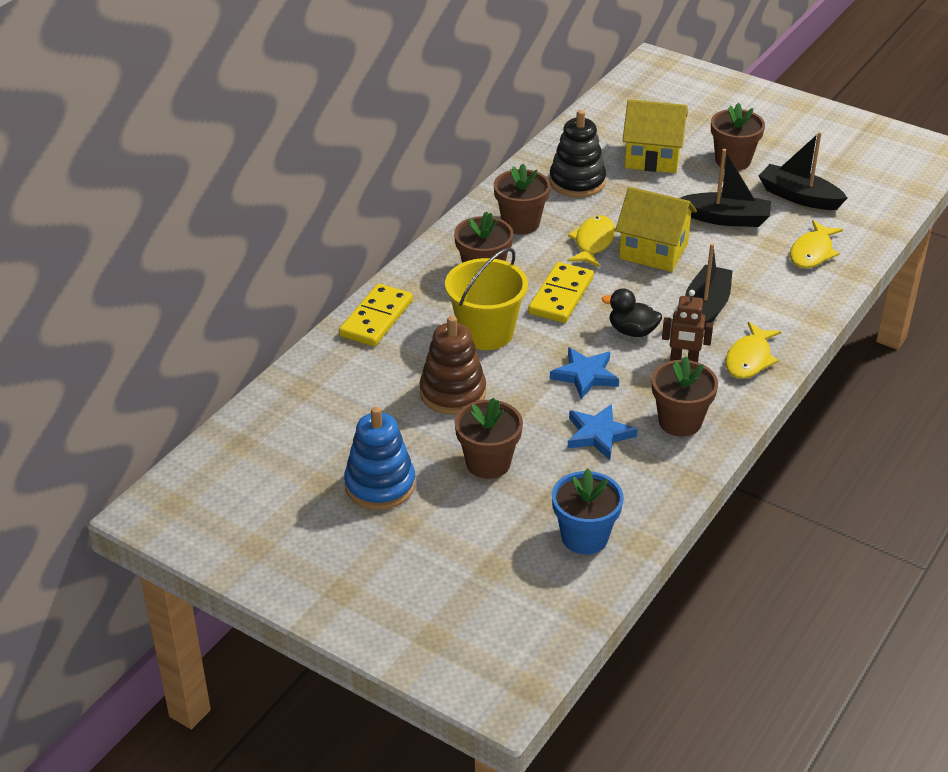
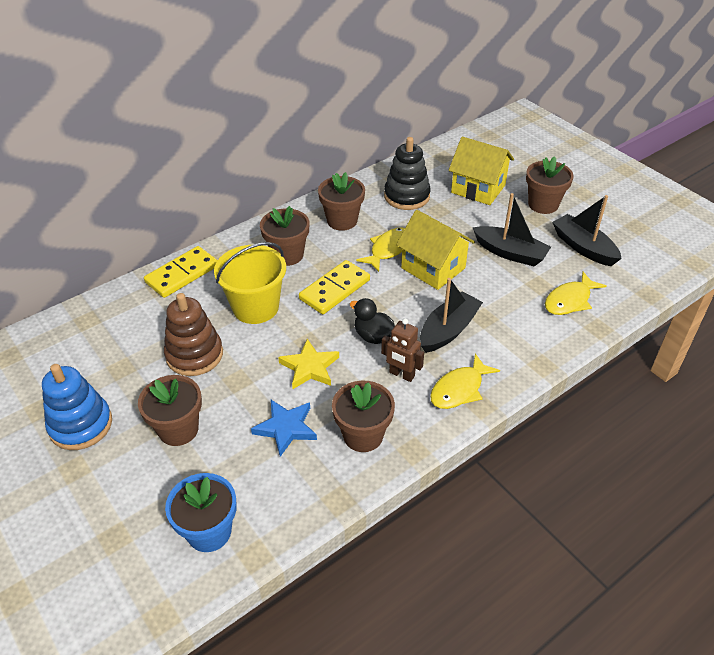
camera: 20 degrees right, 5 degrees up
blue star [550,347,619,399] -> yellow star [278,339,339,389]

